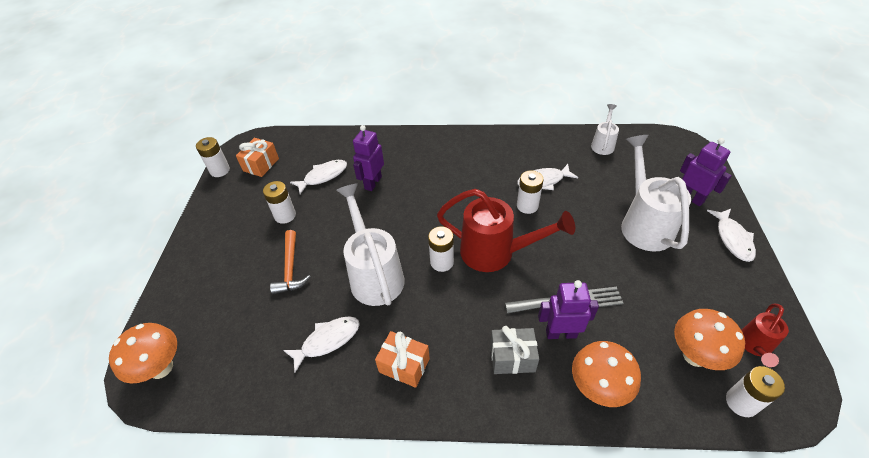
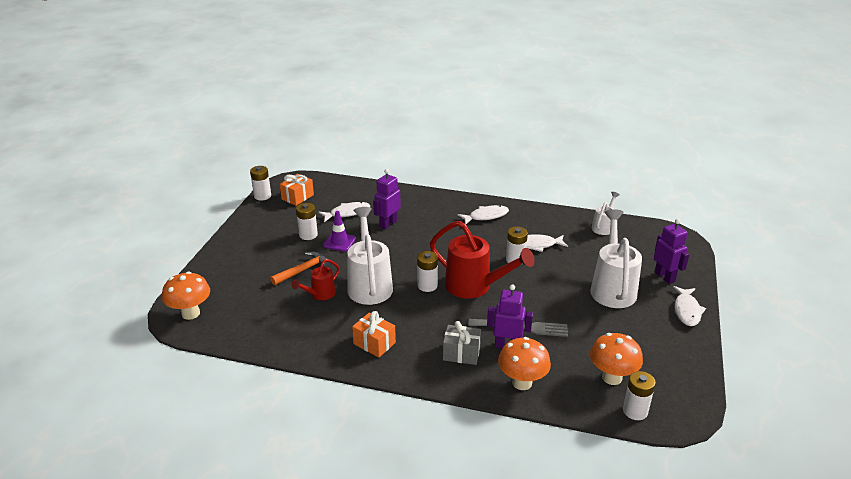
camera: 10 degrees right, 15 degrees down
orange hammer [270,230,311,294] -> orange hammer turned 135 degrees counterclockwise [270,252,332,285]
white fish [283,316,360,373] -> white fish moved to [458,205,509,224]
red watering can [742,303,789,367] -> red watering can moved to [292,259,340,300]
none -> purple traffic cone [323,211,356,252]

